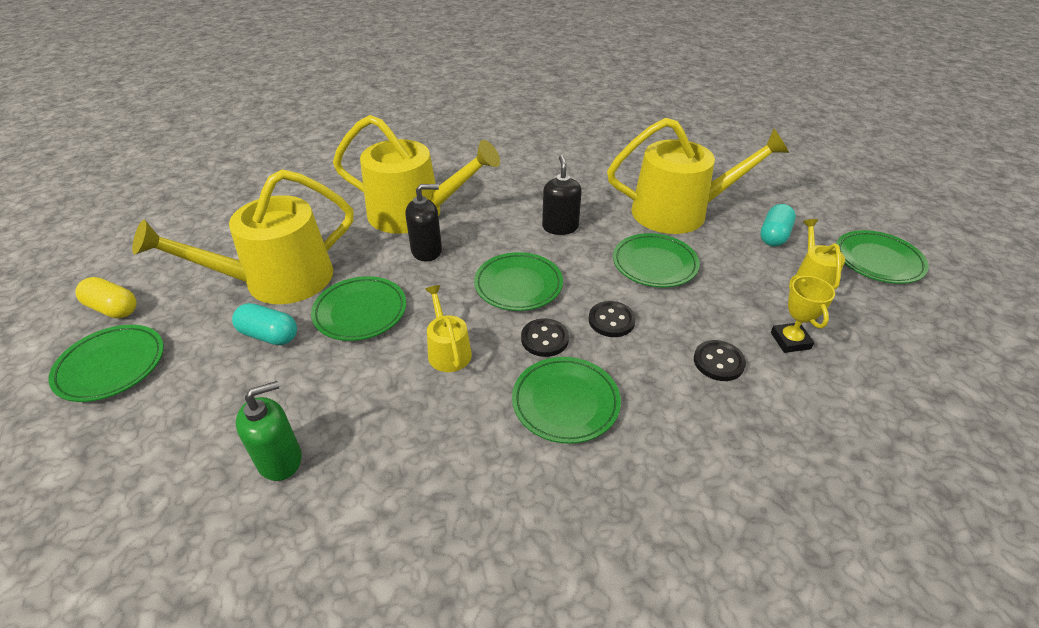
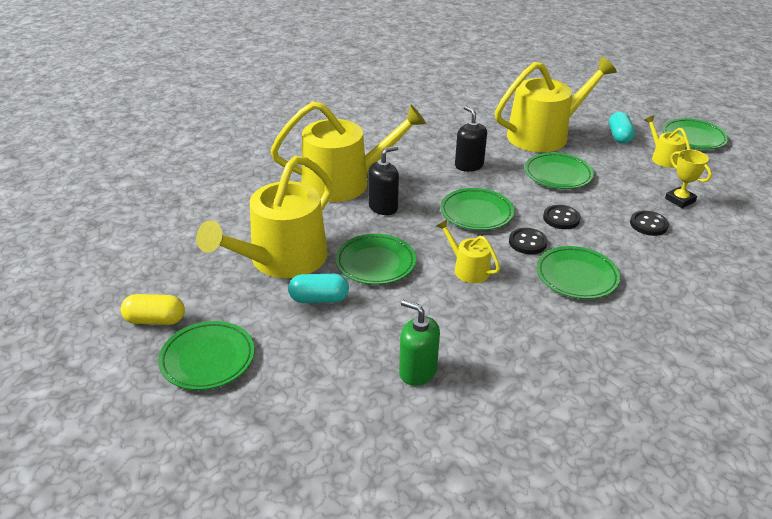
camera: 25 degrees left, 5 degrees down
green soap dispenser [236,381,302,481] -> green soap dispenser turned 90 degrees counterclockwise [399,300,440,386]

